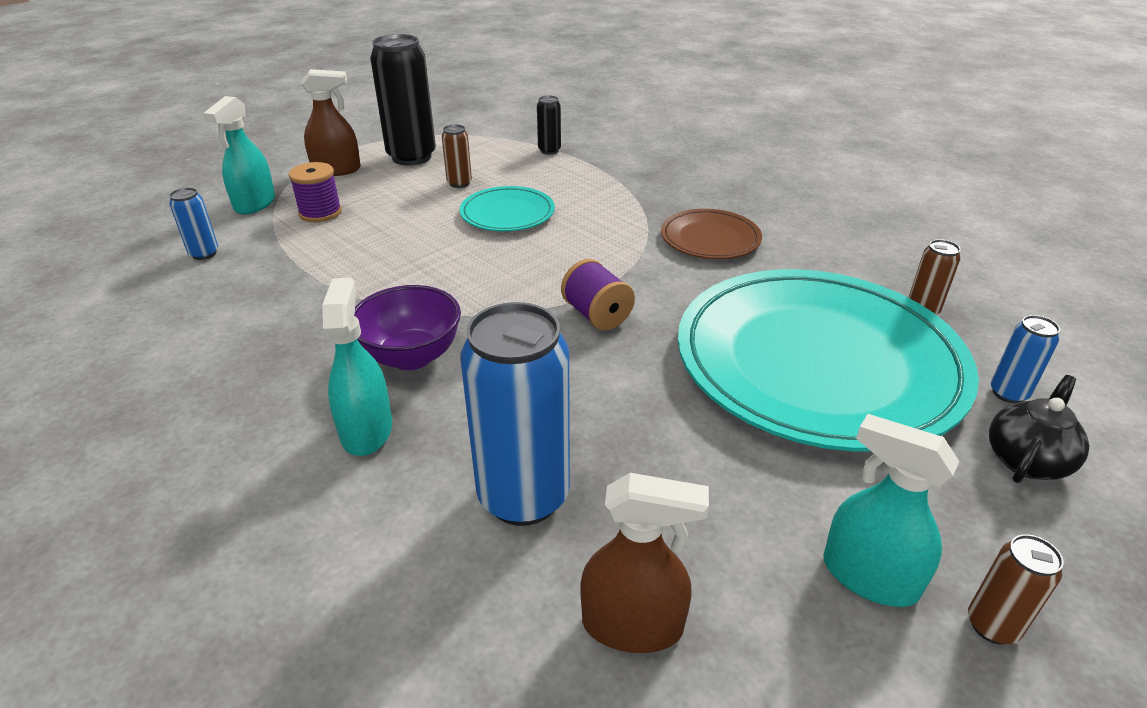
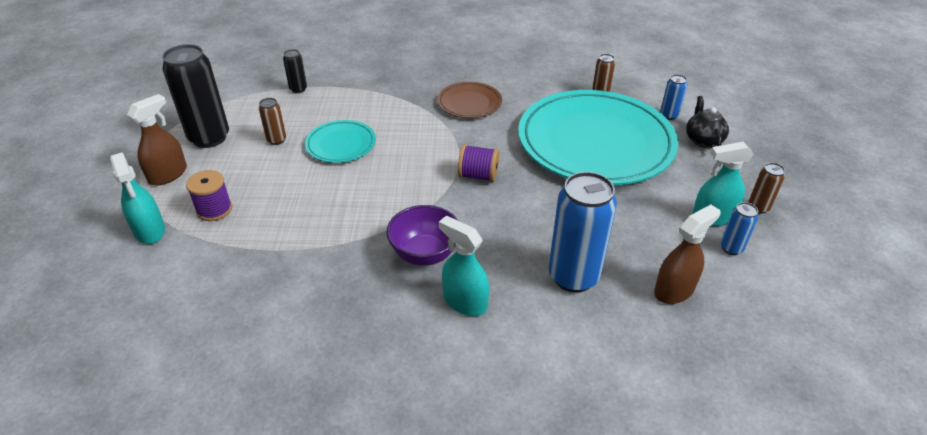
camera: 45 degrees left, 5 degrees up
blue can [169,188,218,260] -> blue can moved to [720,202,758,255]

